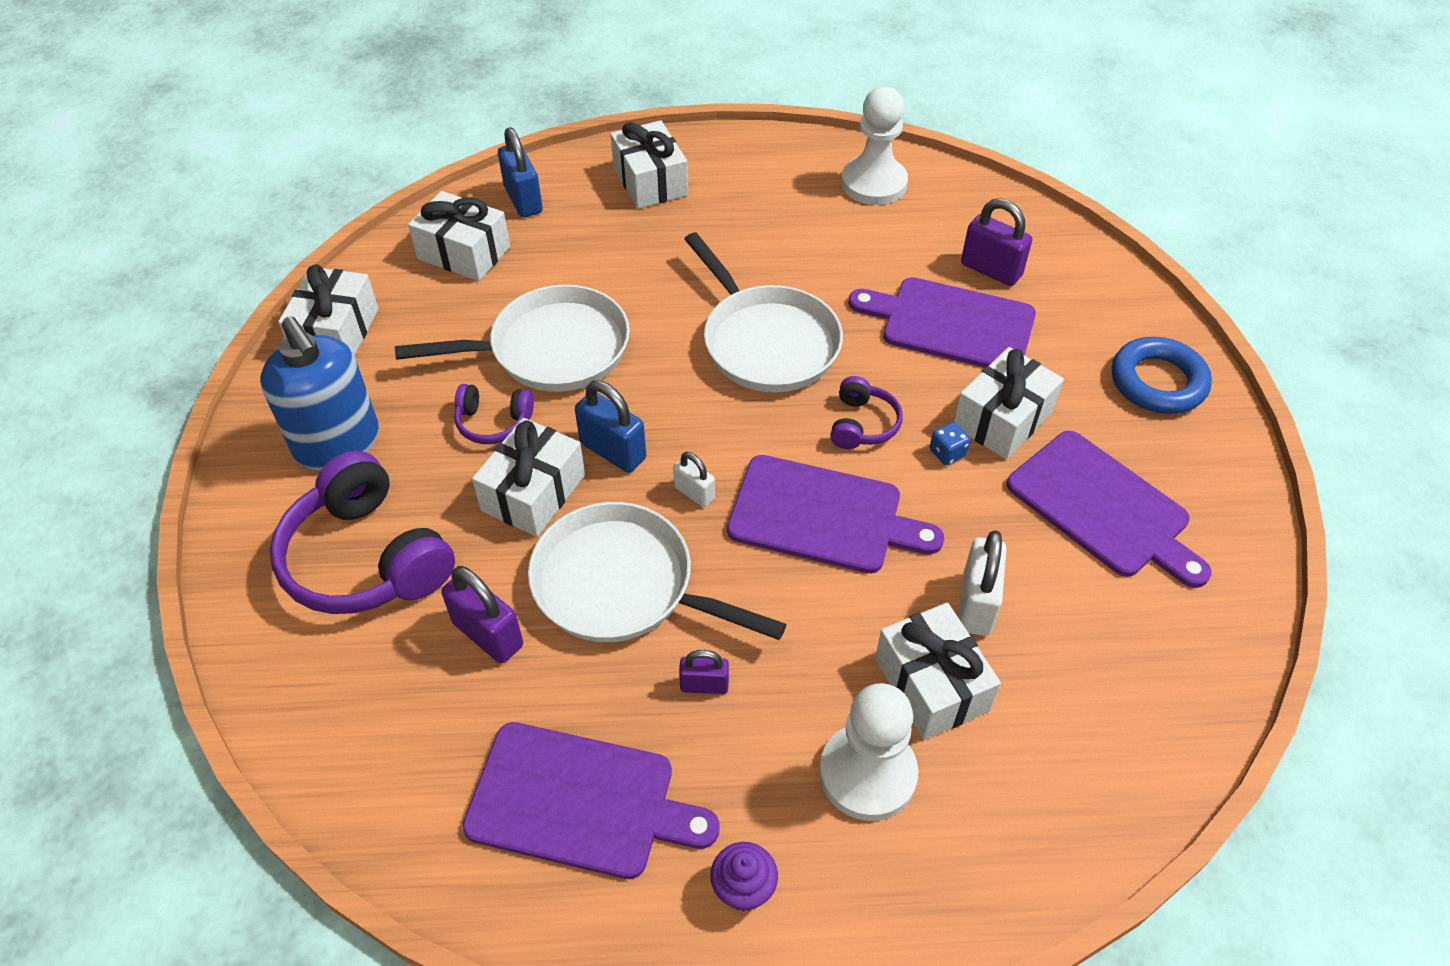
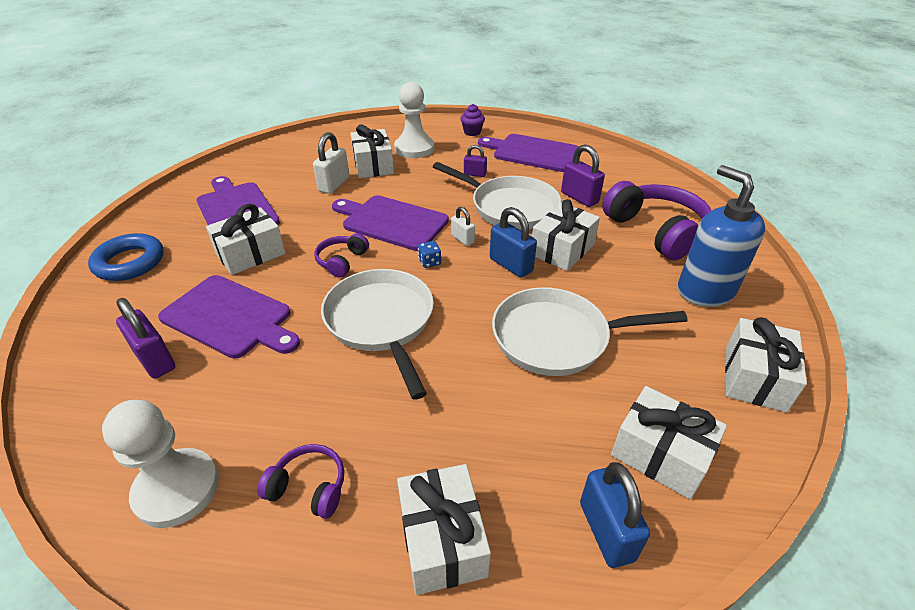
camera: 170 degrees left, 10 degrees down
purple headphones [454,384,534,444] -> purple headphones moved to [257,444,344,519]
blue dice [930,422,970,465] -> blue dice moved to [418,241,441,268]

